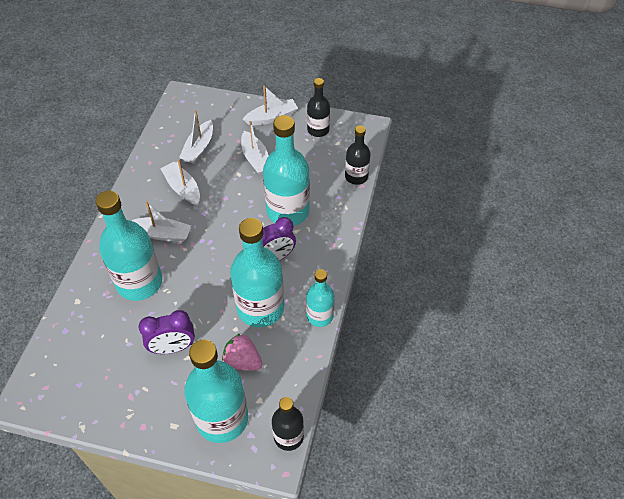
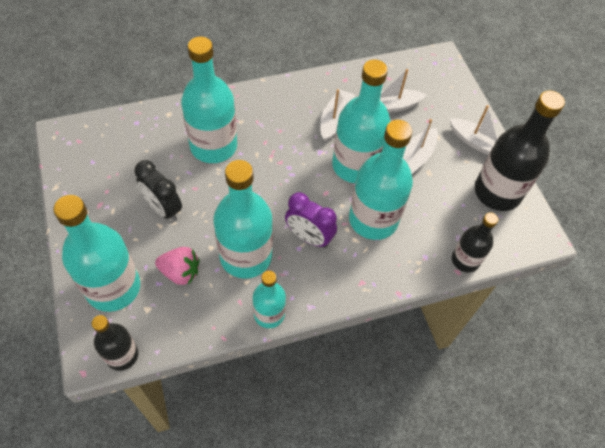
camera: 55 degrees right, 5 degrees up
white boat [131,201,191,242] -> none
purple clock [138,310,195,354] -> black clock [135,160,182,221]
pink strawberry [222,334,262,371] -> pink strawberry turned 105 degrees clockwise [155,247,199,285]
black bottle [307,78,330,137] -> black bottle [475,90,565,211], size x1.77
none -> turquoise bottle [332,60,390,183]

